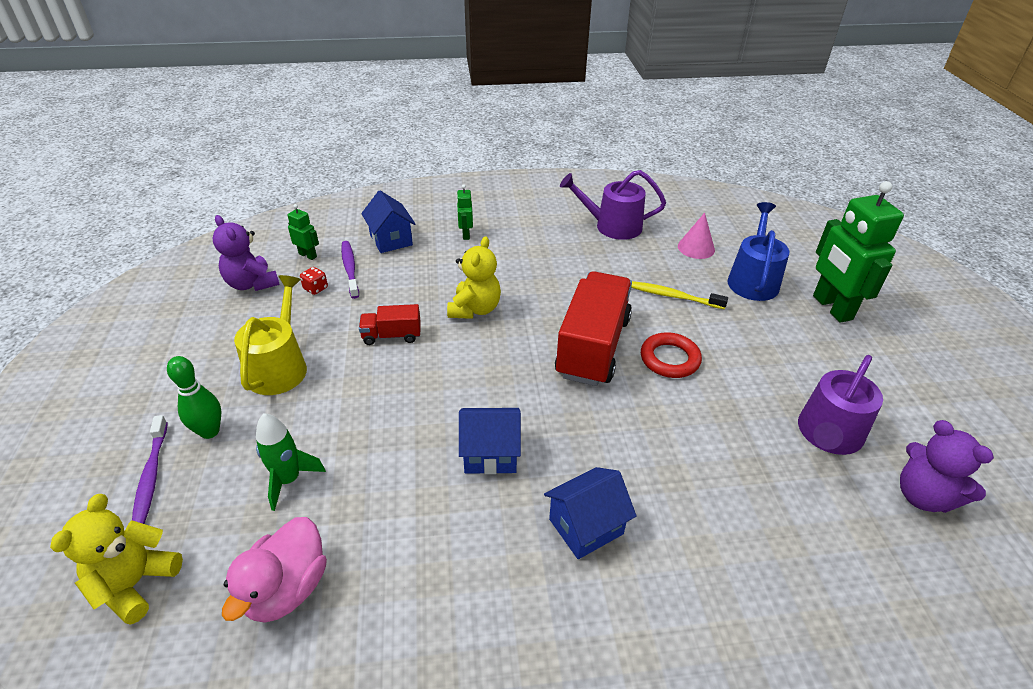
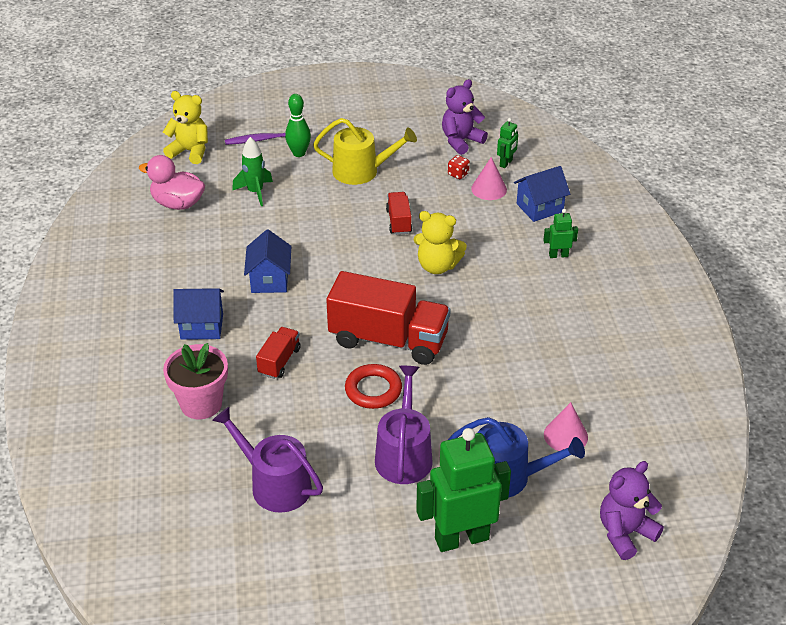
camera: 90 degrees right, 0 degrees up
purple toothbrush [341,241,359,299] -> pink cone [471,157,507,200]
blue house [544,467,637,559] -> blue house turned 60 degrees counterclockwise [173,288,224,340]
purple watering can [560,170,666,240] -> purple watering can moved to [375,366,433,484]
yellow toothbrush [631,281,728,309] -> none
purple teddy bear [900,420,994,513] -> purple teddy bear moved to [600,461,664,560]
none -> pink flower pot [163,343,228,419]
none -> red truck [256,327,301,379]

